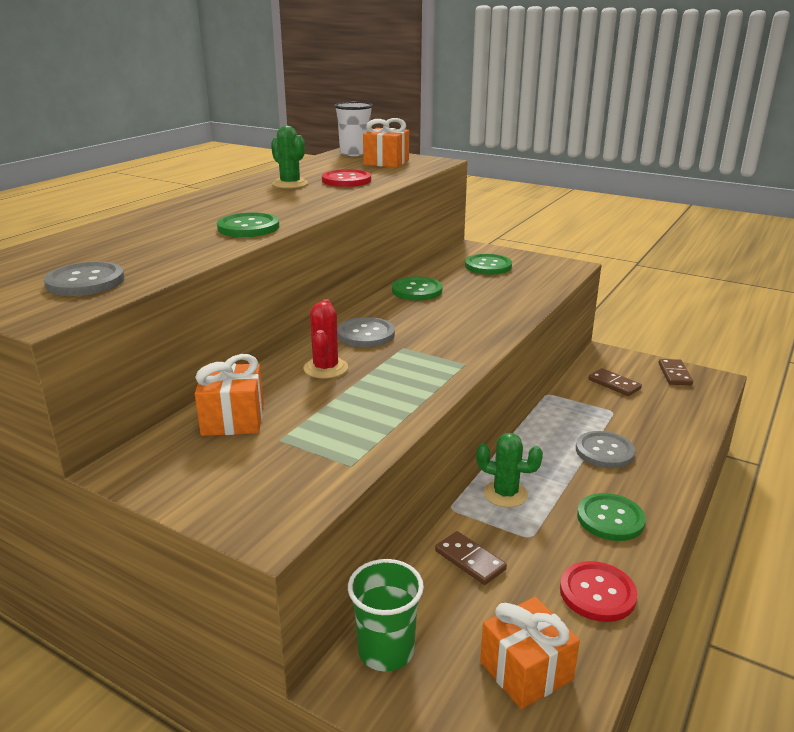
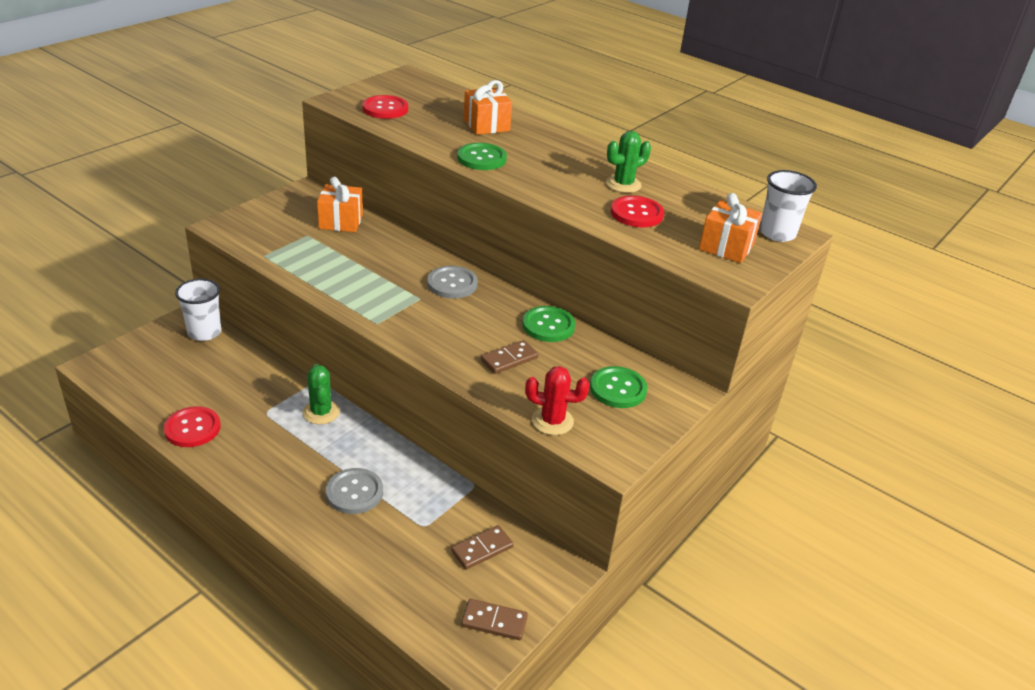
camera: 95 degrees right, 10 degrees up
grey button [44,261,125,296] -> red button [362,95,408,119]
red cactus [303,299,348,379] -> red cactus moved to [525,366,590,435]
green cup [348,559,424,672] -> white cup [175,278,221,341]
brown domino [435,531,507,585] -> brown domino moved to [481,340,539,374]
green cactus [476,433,543,507] -> green cactus turned 45 degrees counterclockwise [303,364,340,424]
orange gift [480,597,580,709] -> orange gift moved to [464,80,512,135]
green button [577,493,646,541] -> none

